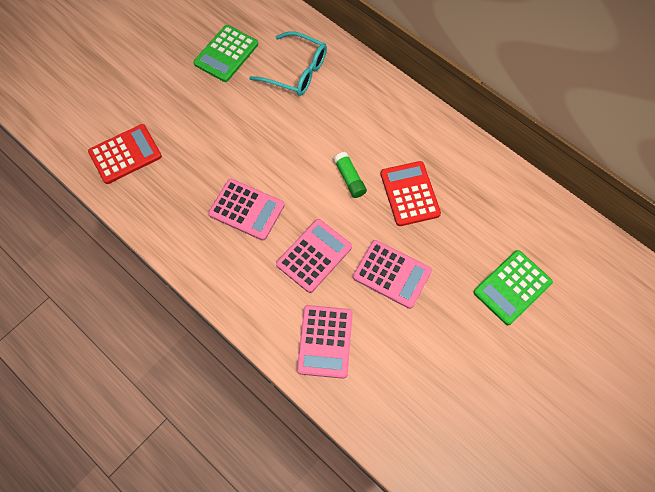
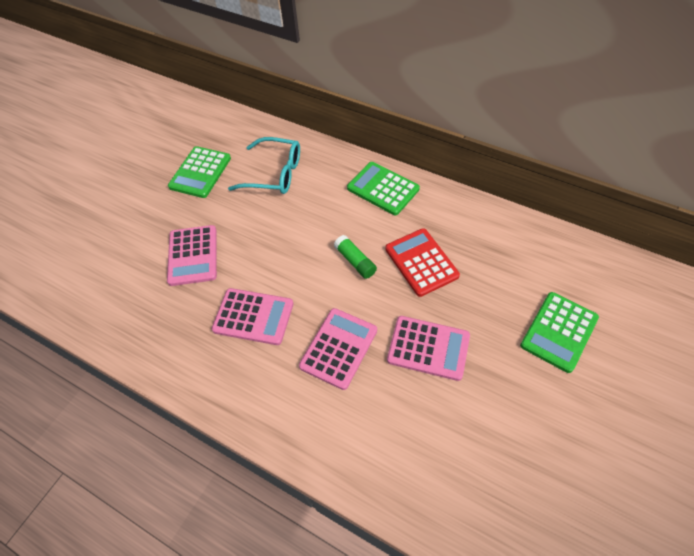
camera: 10 degrees left, 10 degrees down
red calculator [88,124,162,184] -> none
pink calculator [297,305,353,379] -> pink calculator moved to [167,225,217,286]
none -> green calculator [347,162,420,215]

